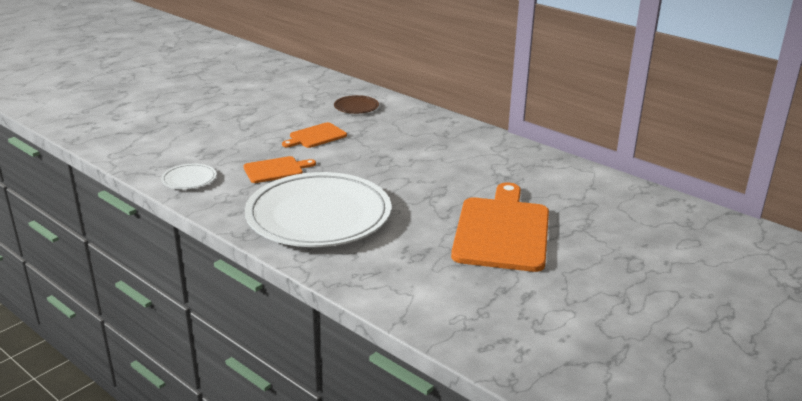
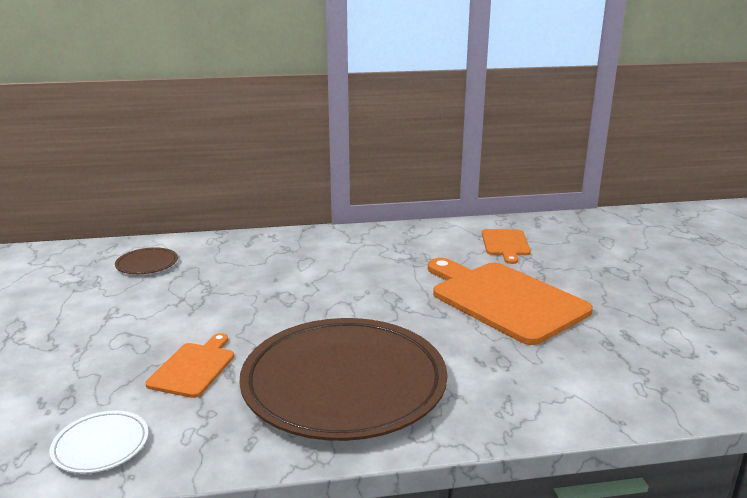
camera: 50 degrees left, 5 degrees down
white plate [245,172,391,247] -> brown plate [239,318,447,441]
orange cutting board [282,122,347,148] -> orange cutting board moved to [482,229,531,264]

